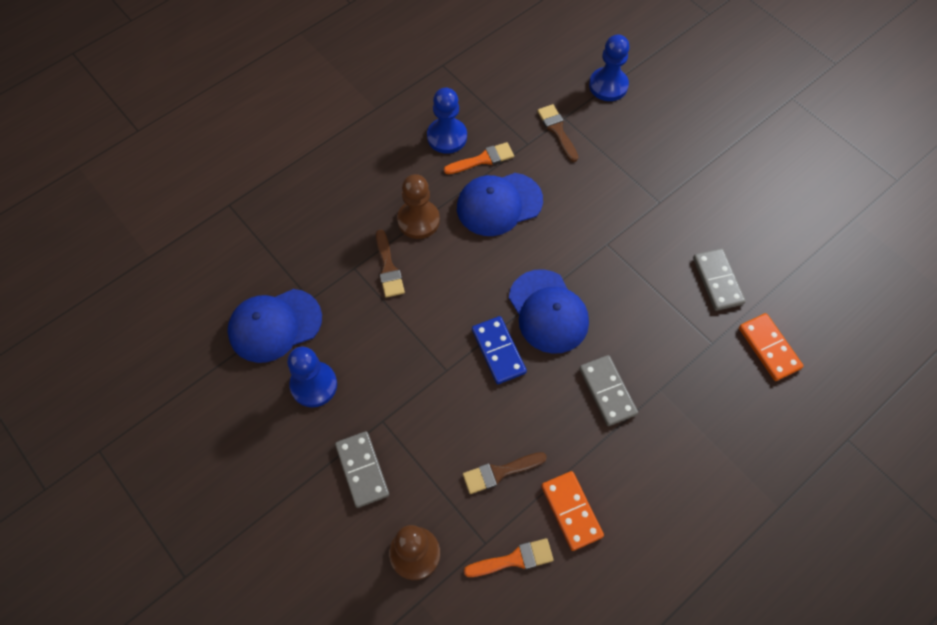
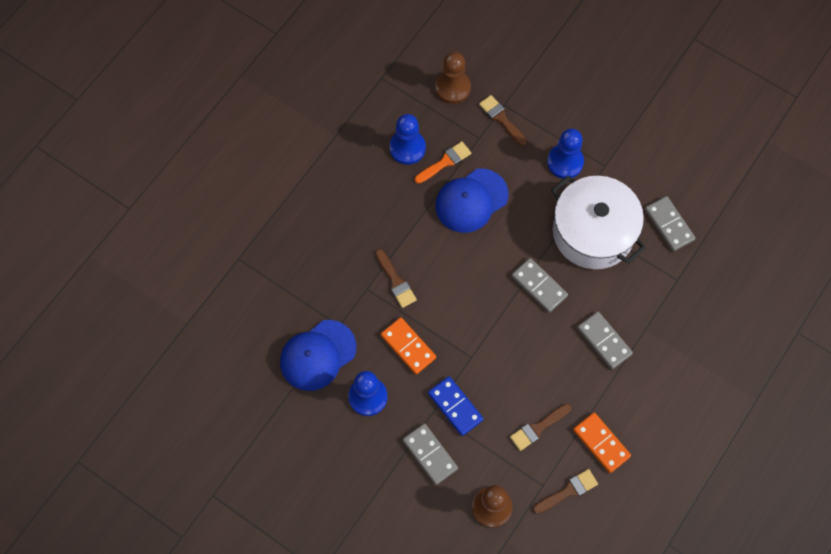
camera: 15 degrees left, 5 degrees up
brown pawn [397,174,440,239] -> brown pawn moved to [435,52,471,104]
orange brush [464,538,554,577] -> brown brush [533,469,598,514]
blue domino [472,316,527,384] -> blue domino moved to [428,376,483,436]
blue cap [509,269,589,354] -> grey domino [512,258,568,313]
blue pawn [589,35,630,101] -> blue pawn moved to [547,128,584,179]
orange domino [739,313,803,381] -> orange domino moved to [381,317,436,374]
none -> white pot [551,175,646,269]

